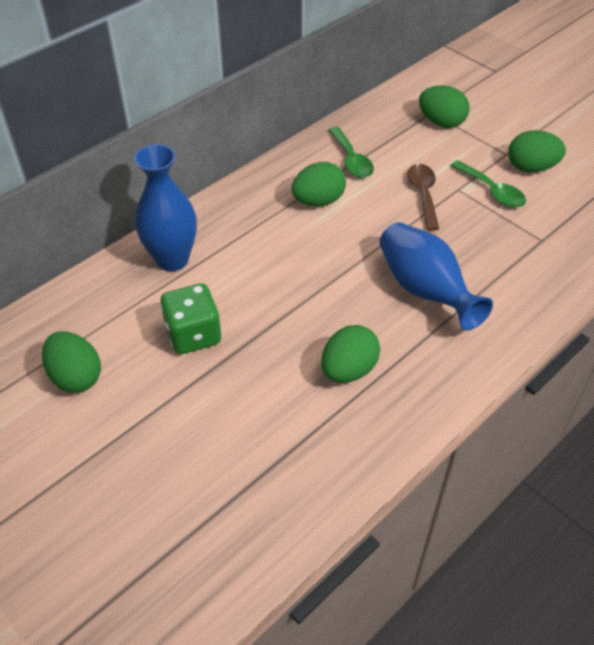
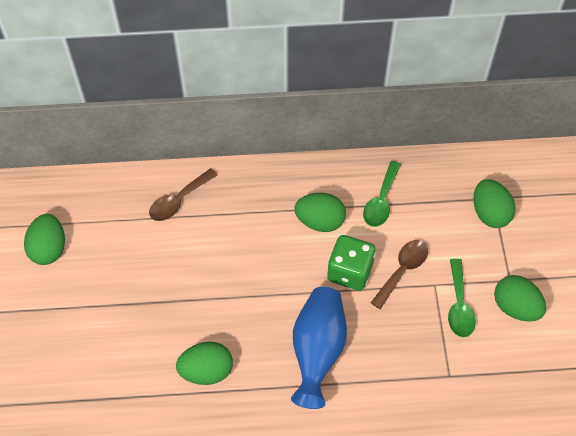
camera: 40 degrees right, 10 degrees up
blue vase [134,144,197,271] -> brown spoon [149,168,217,221]
green dice [160,283,222,354] -> green dice moved to [327,235,376,291]

